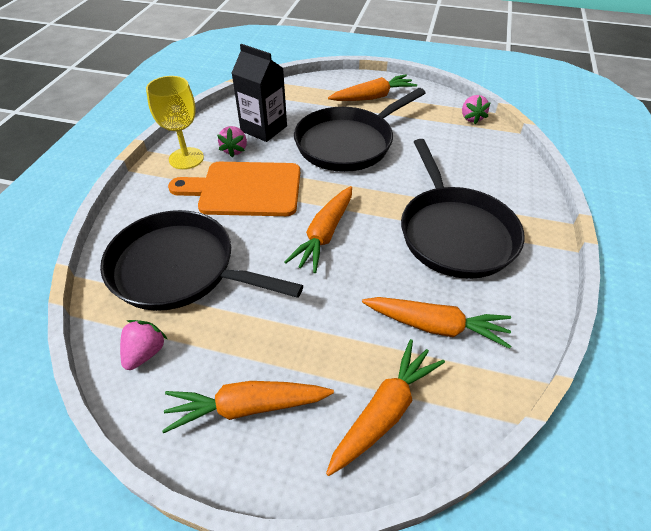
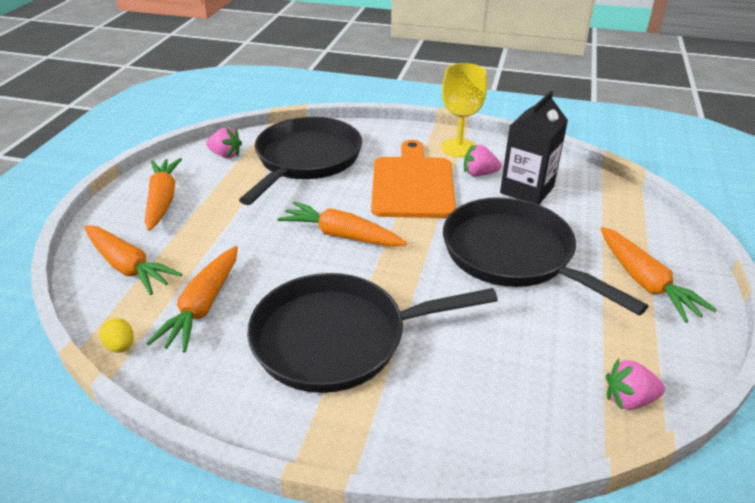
camera: 90 degrees right, 10 degrees down
none -> yellow egg [100,318,134,353]

